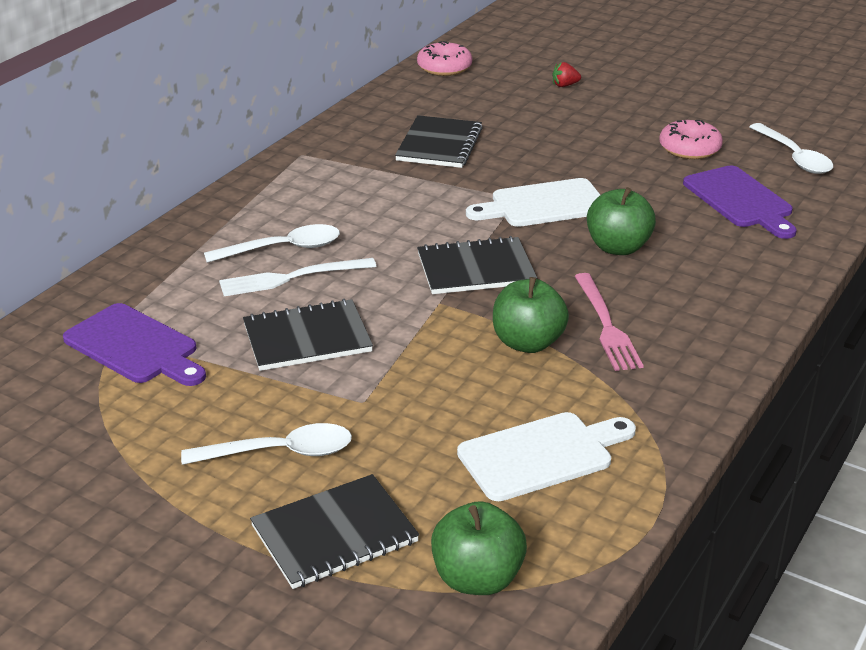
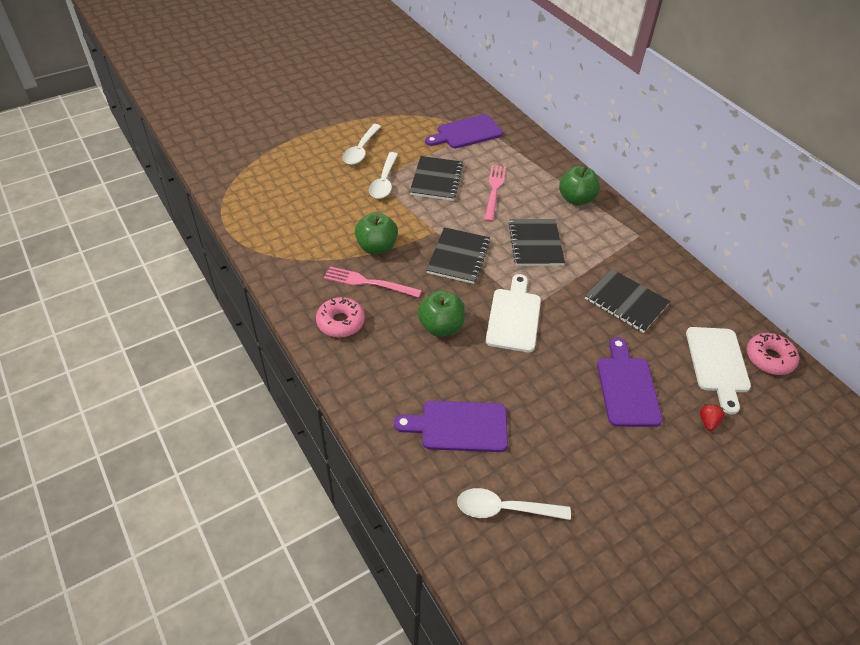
camera: 115 degrees right, 15 degrees up
white spoon [204,224,340,263] -> white spoon moved to [369,152,398,199]
white fork [219,258,377,296] -> pink fork [484,165,506,222]
black notebook [250,474,419,589] -> black notebook moved to [508,219,565,266]
green apple [431,501,527,595] -> green apple moved to [559,166,600,205]
white cutting board [457,412,636,501] -> white cutting board moved to [686,327,751,415]
pink donut [659,120,723,159] -> pink donut moved to [316,297,365,338]
none -> purple cutting board [597,337,663,427]

